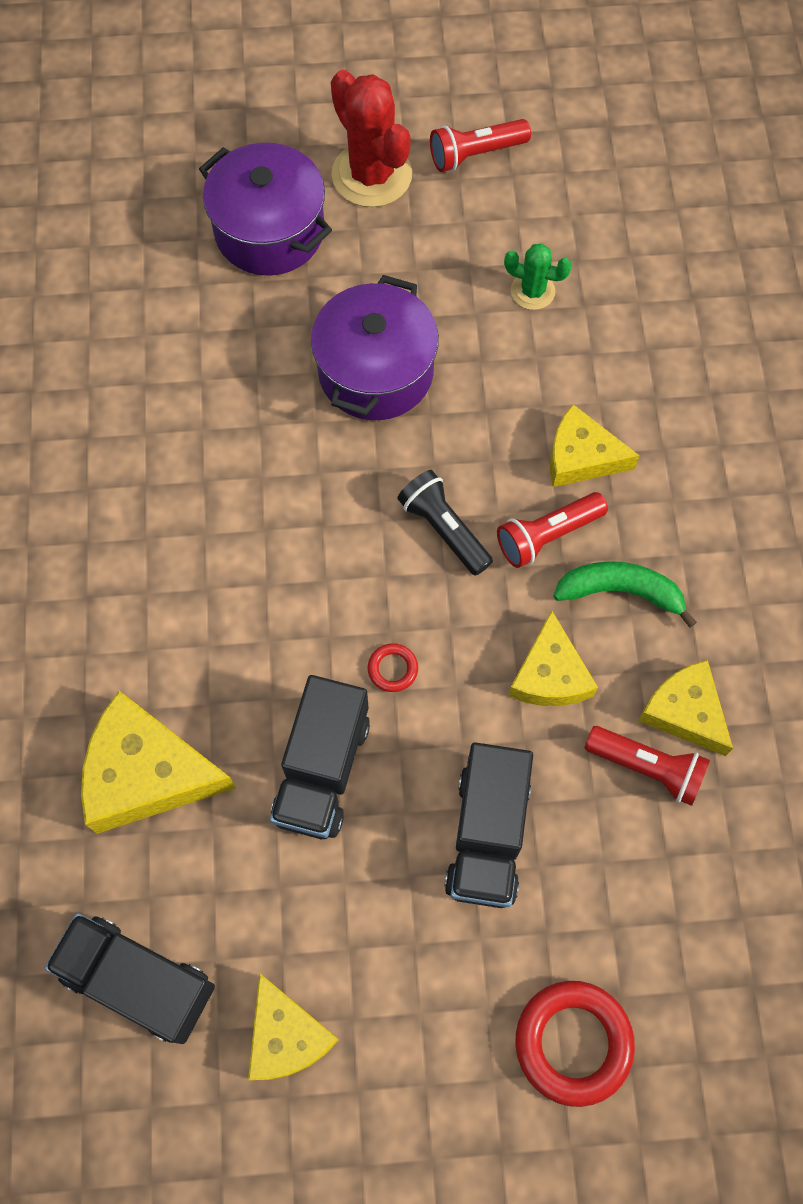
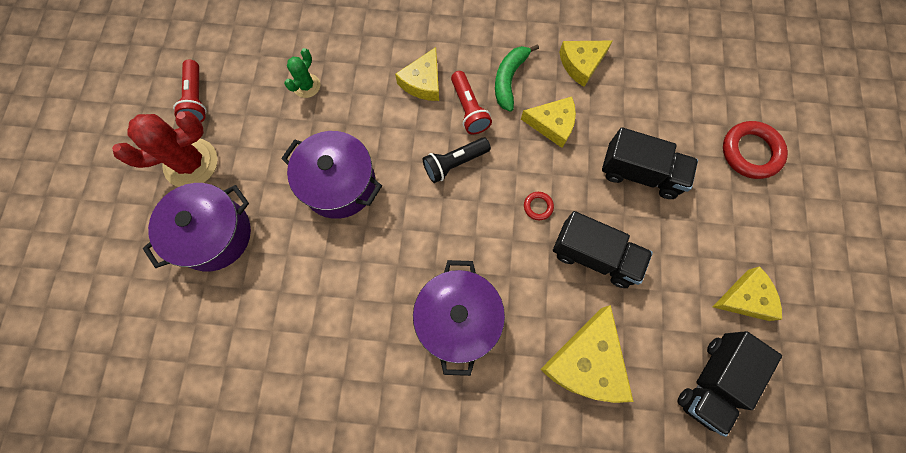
camera: 80 degrees left, 5 degrees up
red flashlight [585,726,710,806] -> none
none -> purple pot [413,260,505,376]

